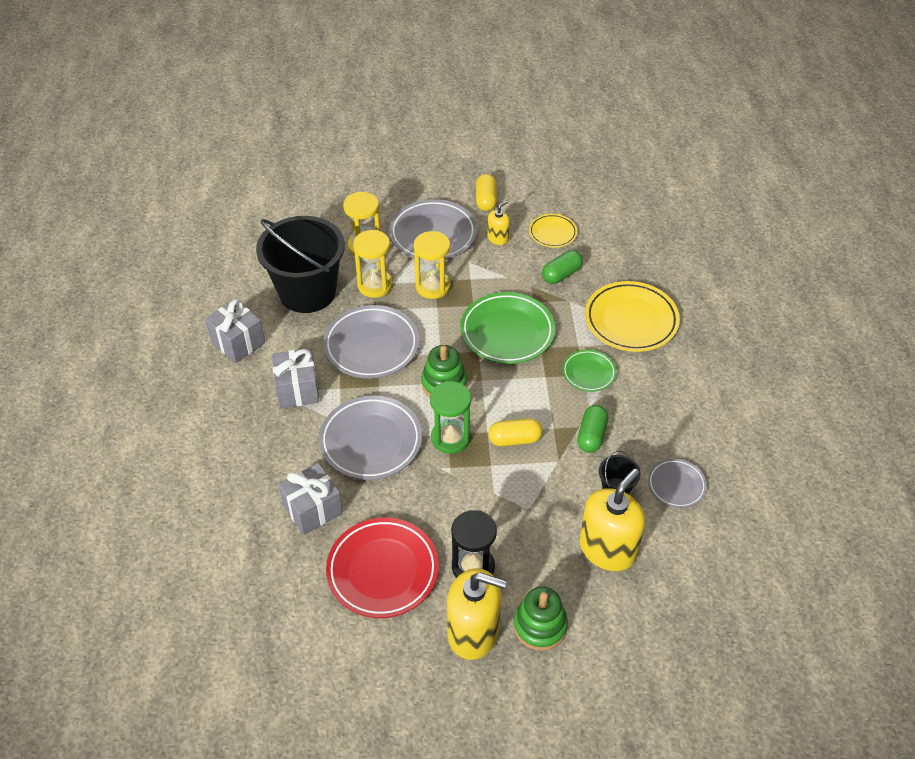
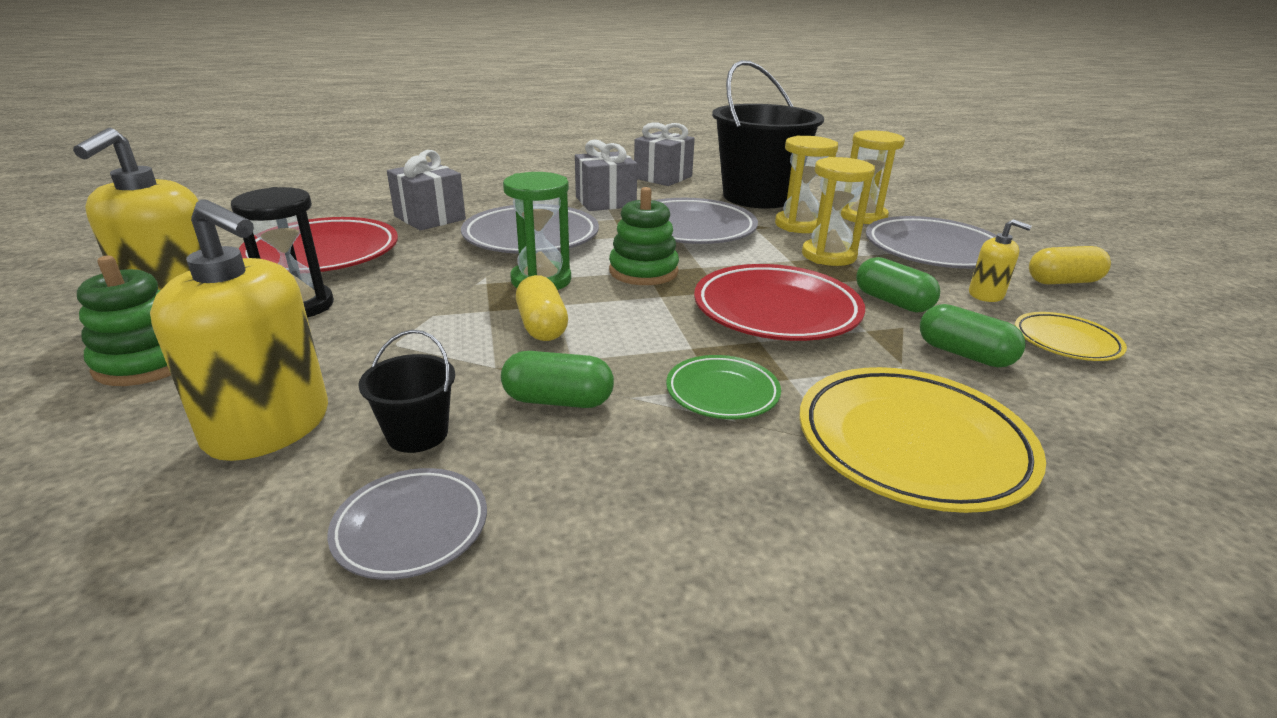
camera: 80 degrees right, 20 degrees down
green plate [460,292,555,364] -> red plate [694,264,865,341]
none -> green capsule [856,257,940,313]

